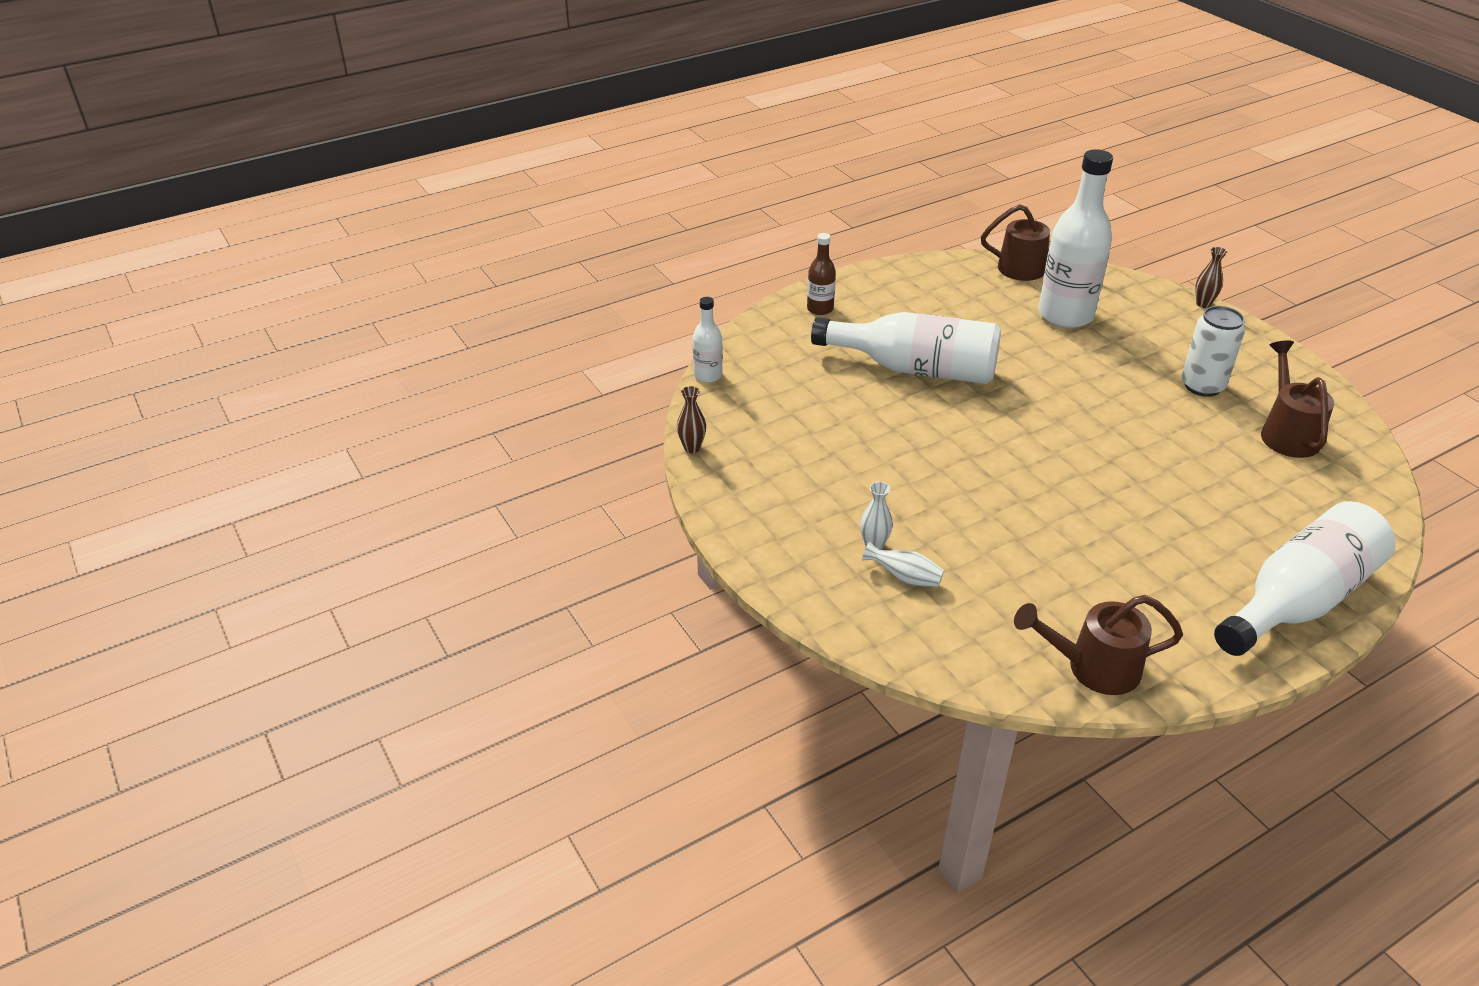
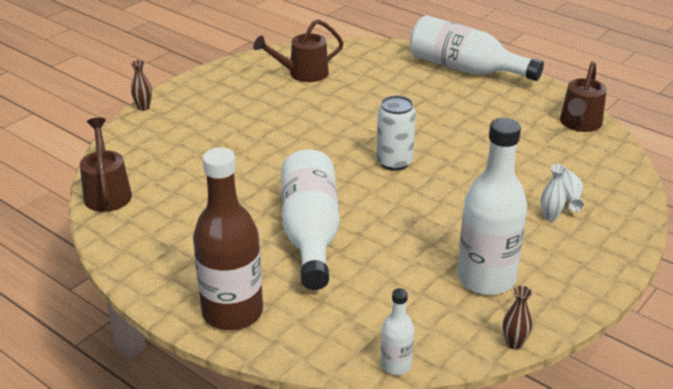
camera: 110 degrees left, 5 degrees down
brown bottle [807,233,836,315] -> brown bottle [193,148,263,330], size x2.07
brown watering can [1014,595,1183,695] -> brown watering can turned 45 degrees clockwise [560,61,607,132]
white bottle [1038,149,1113,328] -> white bottle moved to [457,118,527,295]
white can [1182,306,1245,397] -> white can moved to [376,95,416,171]

